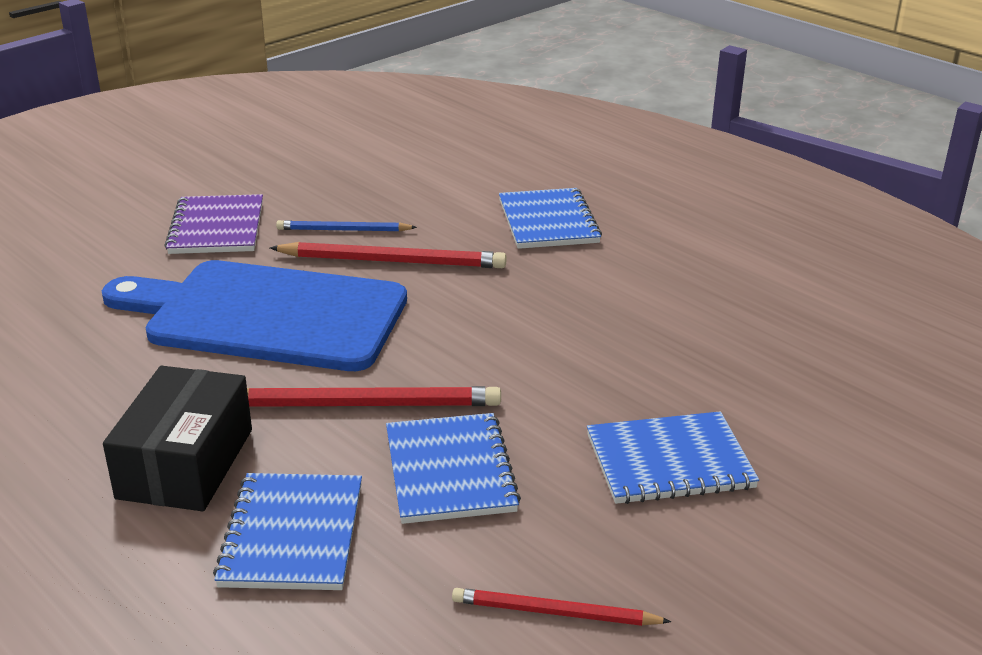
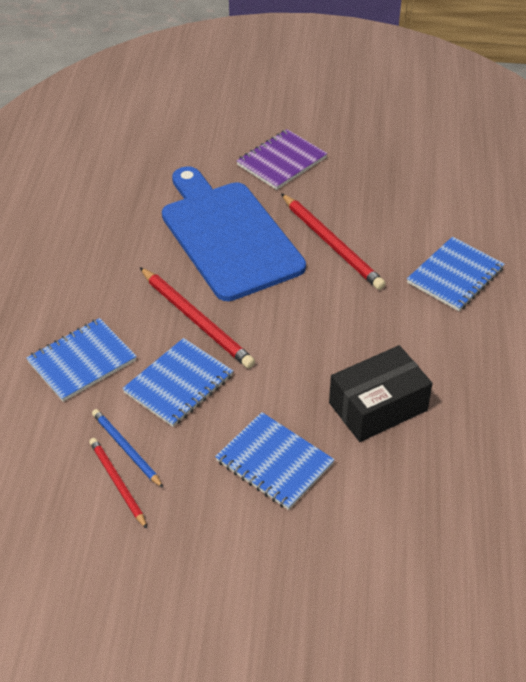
camera: 50 degrees right, 15 degrees up
black box [103,366,252,511] -> black box moved to [329,345,433,442]
blue pencil [276,220,417,232] -> blue pencil moved to [92,409,163,488]

